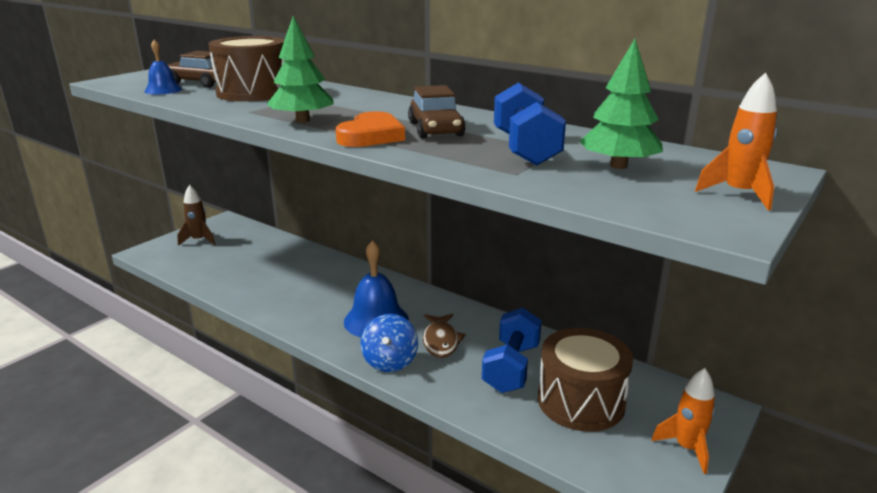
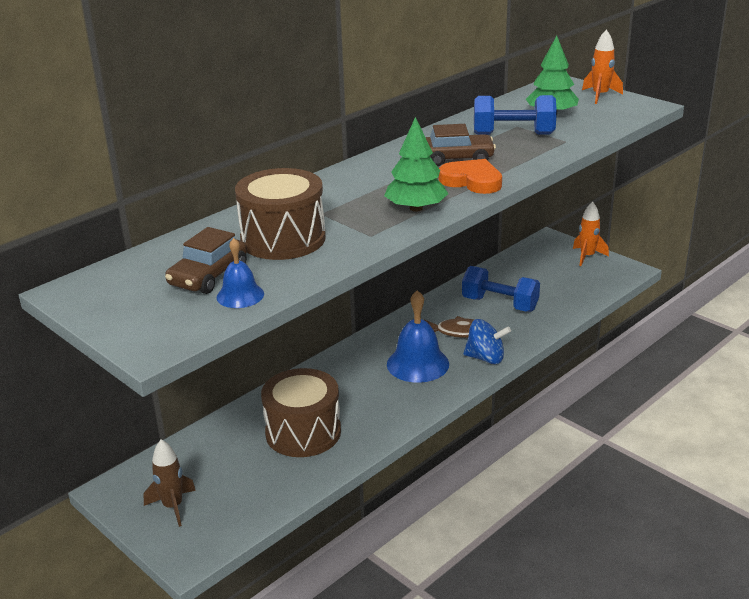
camera: 80 degrees left, 5 degrees up
brown drum [538,328,633,432] -> brown drum moved to [261,368,341,457]

